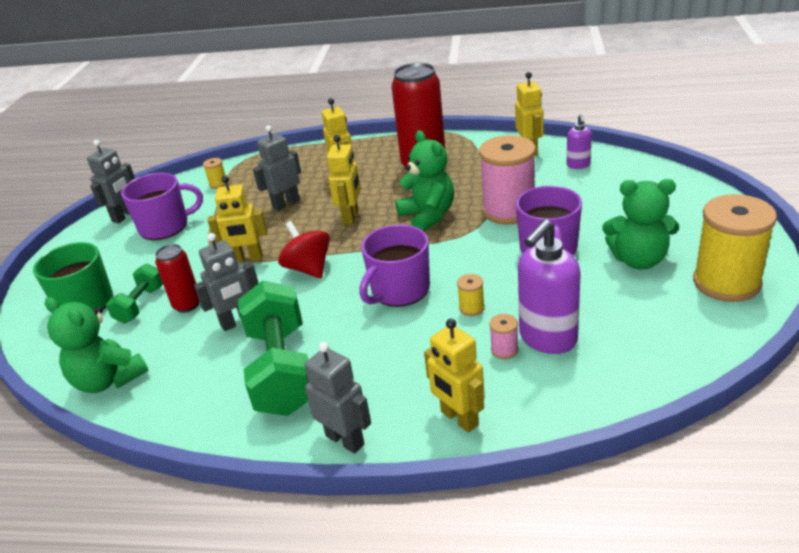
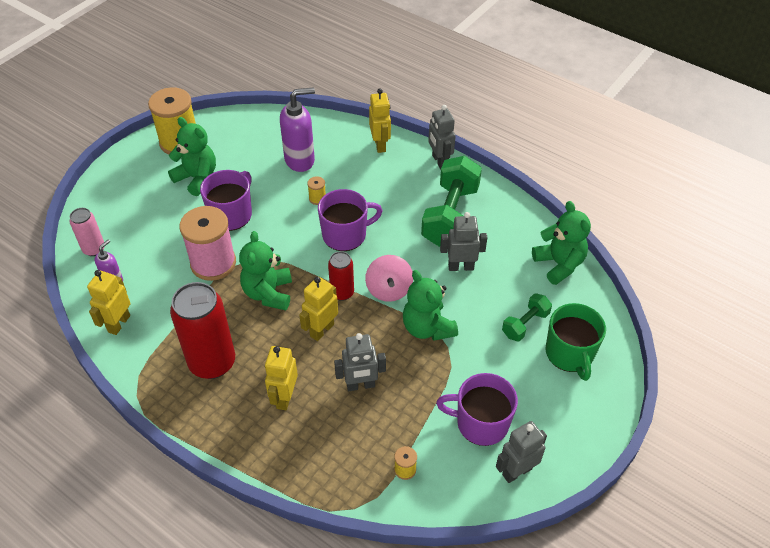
camera: 155 degrees left, 15 degrees up
red can [155,244,199,313] -> red can moved to [328,251,354,301]
yellow robot [207,176,267,263] -> green teddy bear [403,270,458,341]
red spinning top [278,221,330,278] -> pink spinning top [365,255,413,302]
pink spool [490,314,519,359] -> none
none -> pink can [70,208,105,256]

